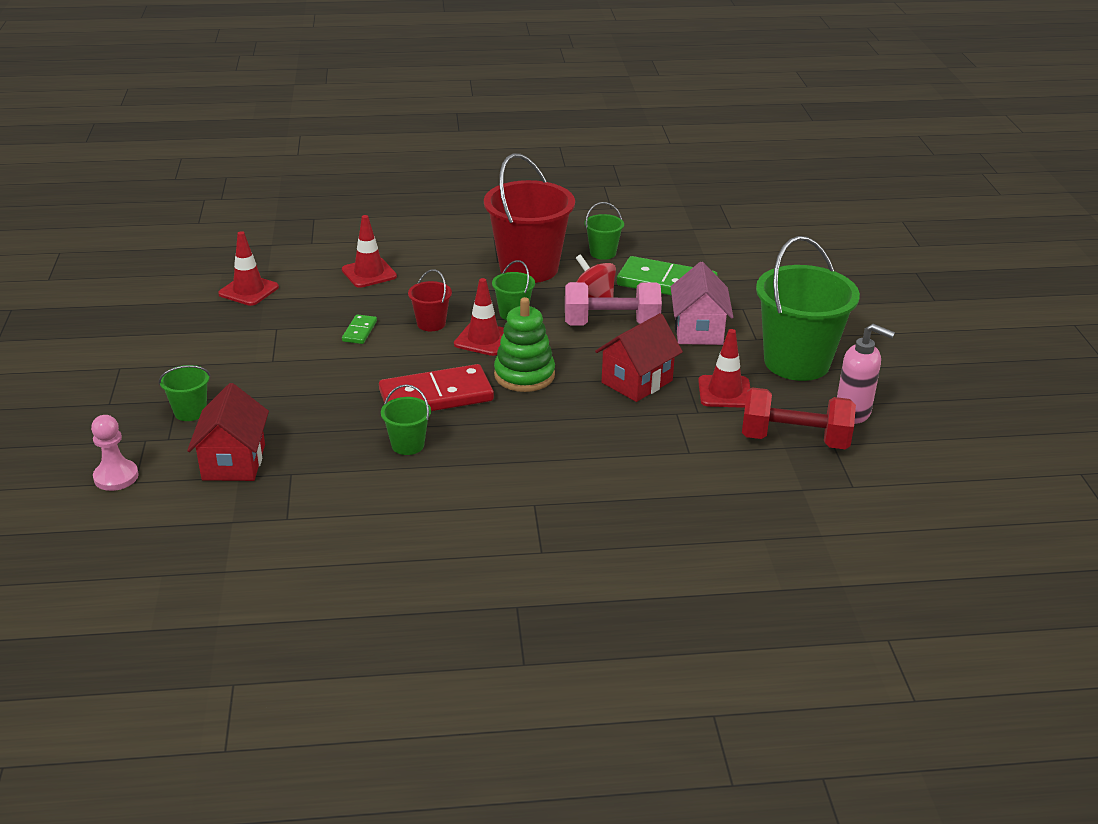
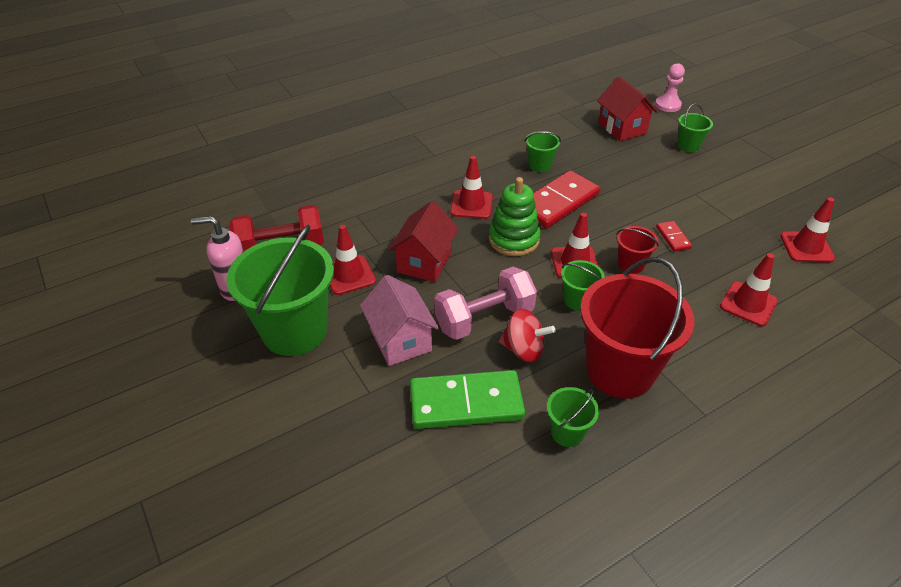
camera: 155 degrees right, 10 degrees up
green domino [342,314,377,344] -> red domino [656,221,692,252]
none -> red traffic cone [450,156,493,219]

